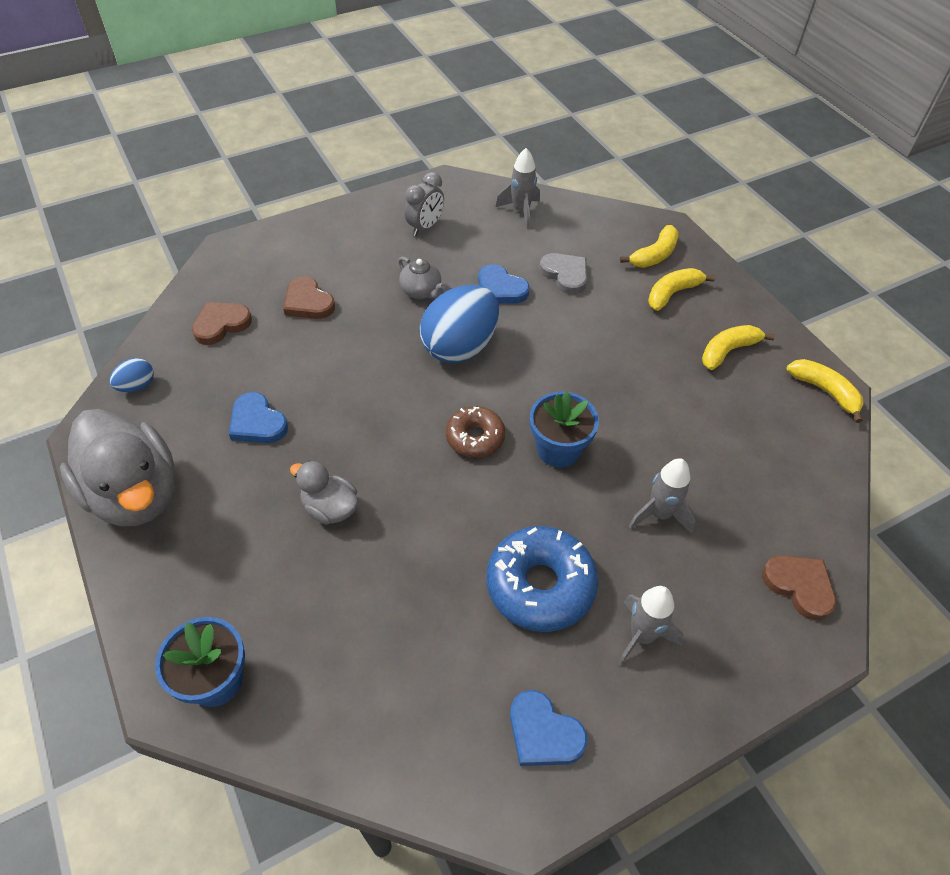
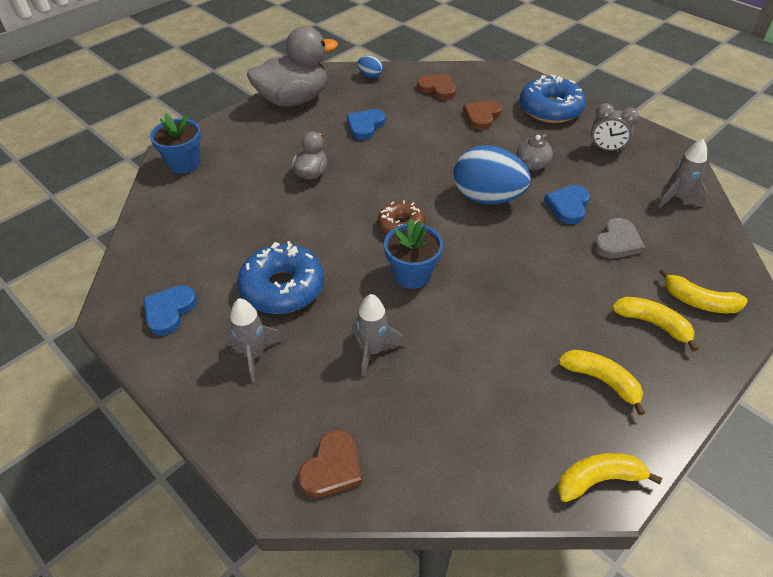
camera: 75 degrees right, 5 degrees down
grey duck [60,409,175,526] -> grey duck turned 150 degrees counterclockwise [247,26,338,107]
yellow banana [787,359,864,423] -> yellow banana turned 135 degrees counterclockwise [557,453,662,502]
none -> blue donut [520,74,586,123]

